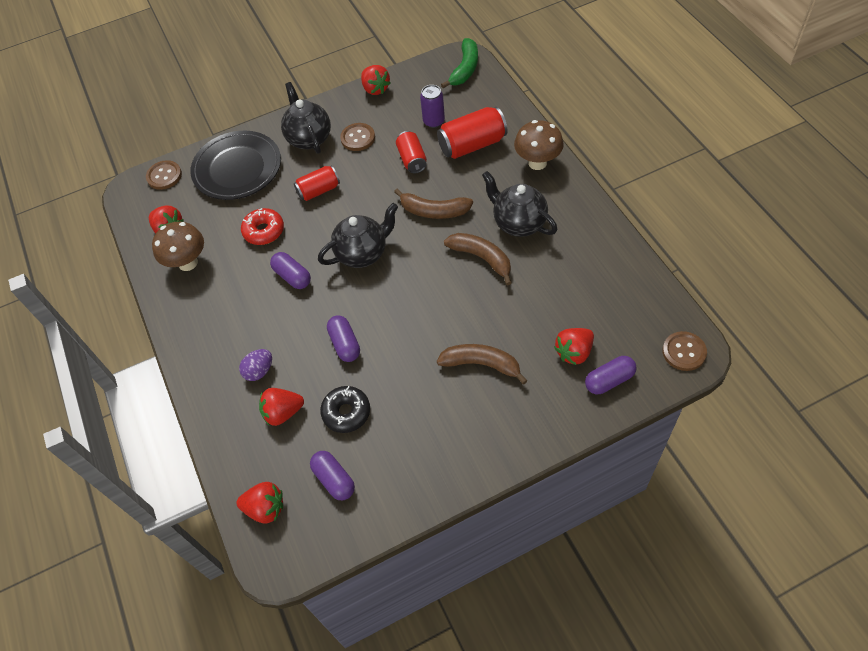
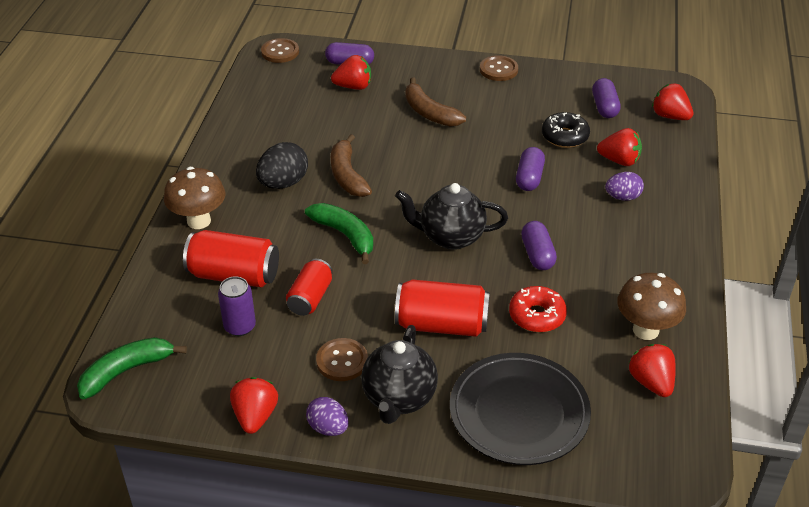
camera: 150 degrees left, 15 degrees down
brown button [146,160,182,190] -> brown button moved to [480,55,518,81]
red can [294,165,340,201] -> red can [395,279,490,337], size x1.56
brown banana [394,189,473,219] -> green banana [305,203,373,264]
black teapot [482,171,557,237] -> black egg [256,142,308,189]
none -> purple egg [306,397,349,436]

